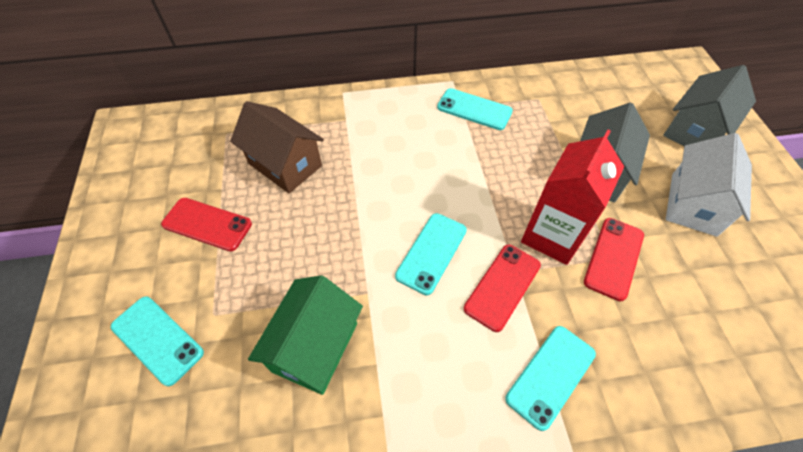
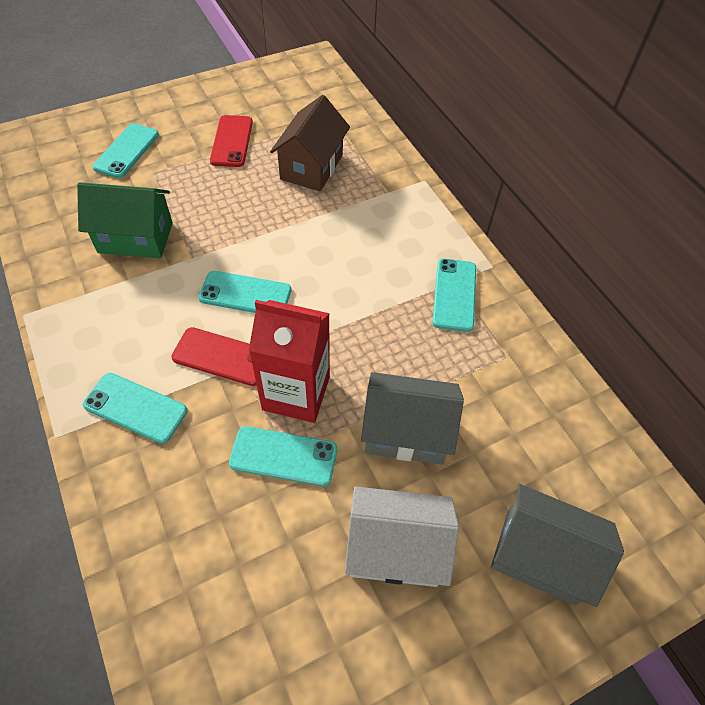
camera: 70 degrees right, 0 degrees up
red phone [584,218,644,301] -> turquoise phone [229,426,337,486]

